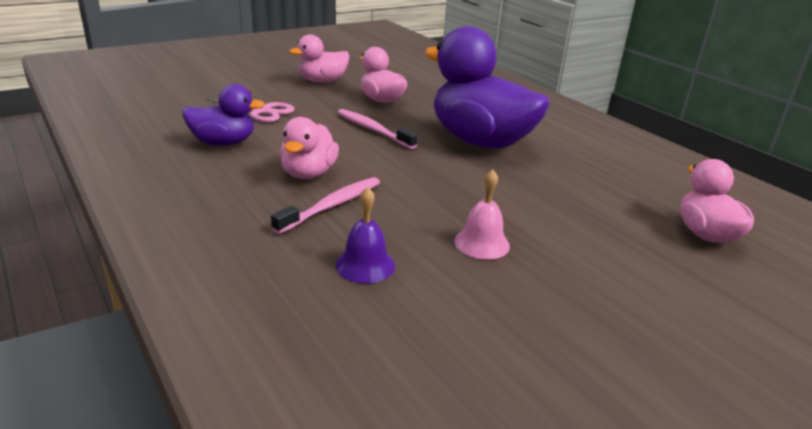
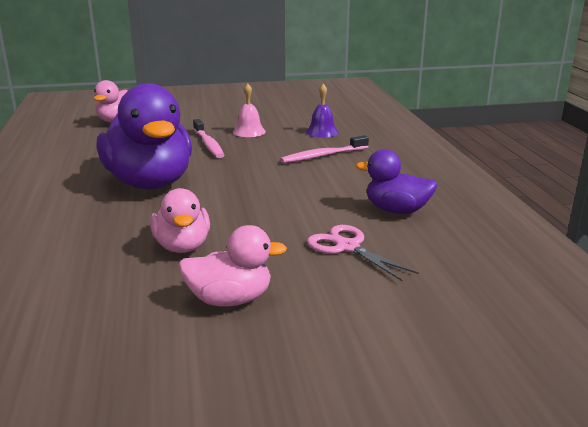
camera: 155 degrees left, 5 degrees down
pink duck [280,117,339,179] -> none
pink toothbrush [338,109,418,149] -> pink toothbrush moved to [193,119,224,158]

